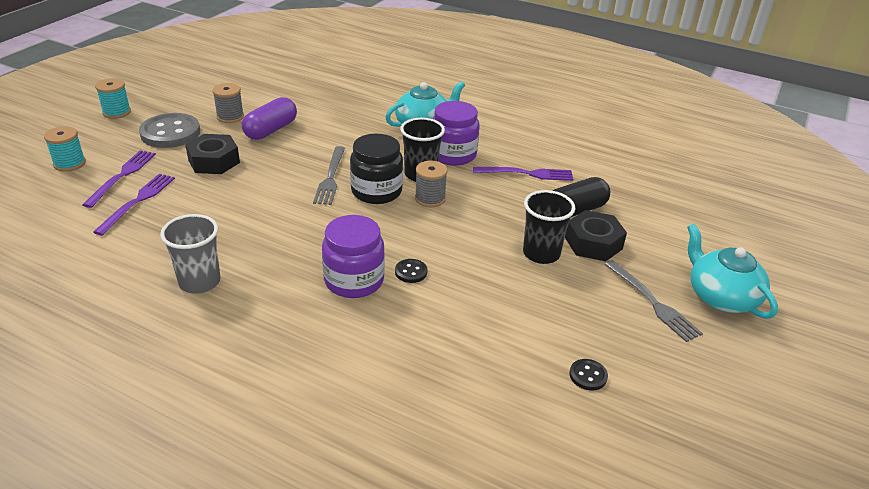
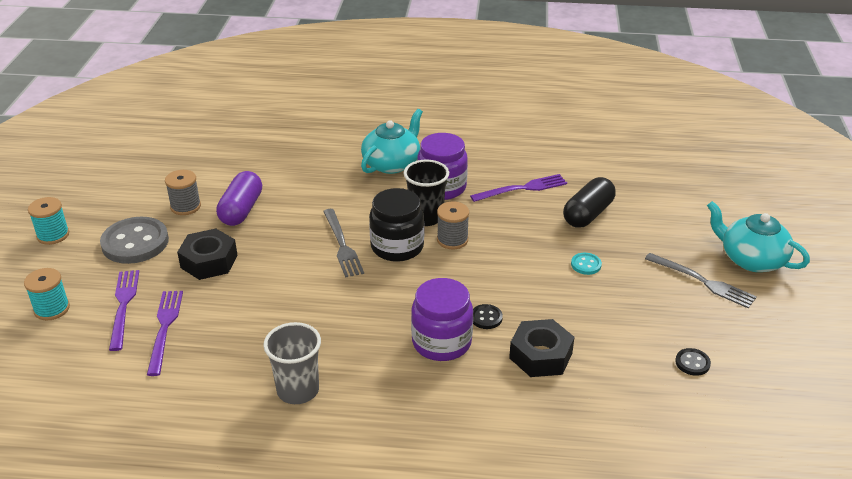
camera: 20 degrees left, 0 degrees up
black cup [523,190,575,264] -> turquoise button [571,253,602,275]
black nut [565,210,627,261] -> black nut moved to [509,319,574,377]

